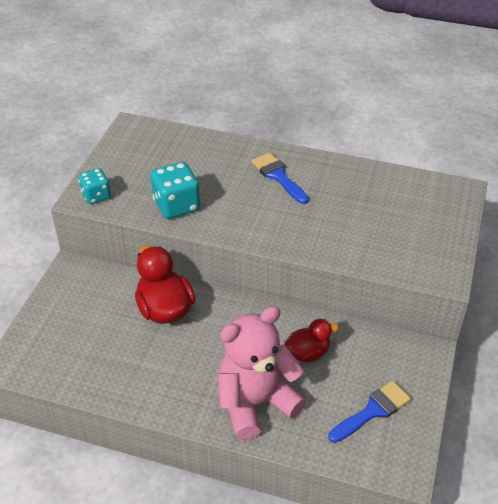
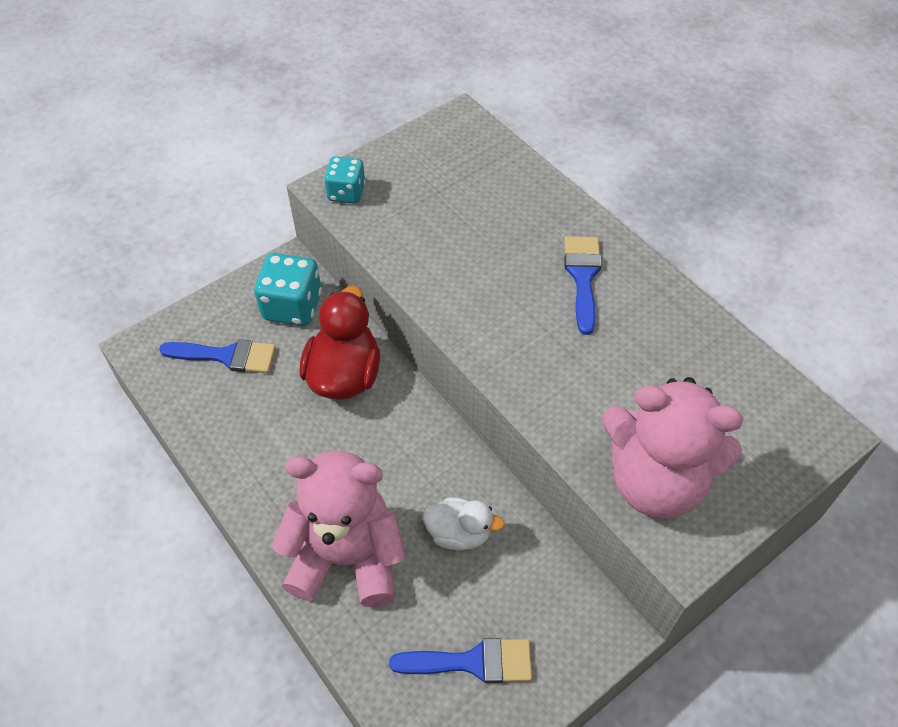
camera: 35 degrees right, 10 degrees up
turquoise dice [151,162,200,219] -> turquoise dice moved to [254,253,322,326]
red duck [285,319,339,362] -> white duck [422,497,505,550]
none -> blue brush [159,339,276,373]
none -> pink teddy bear [602,377,743,518]

